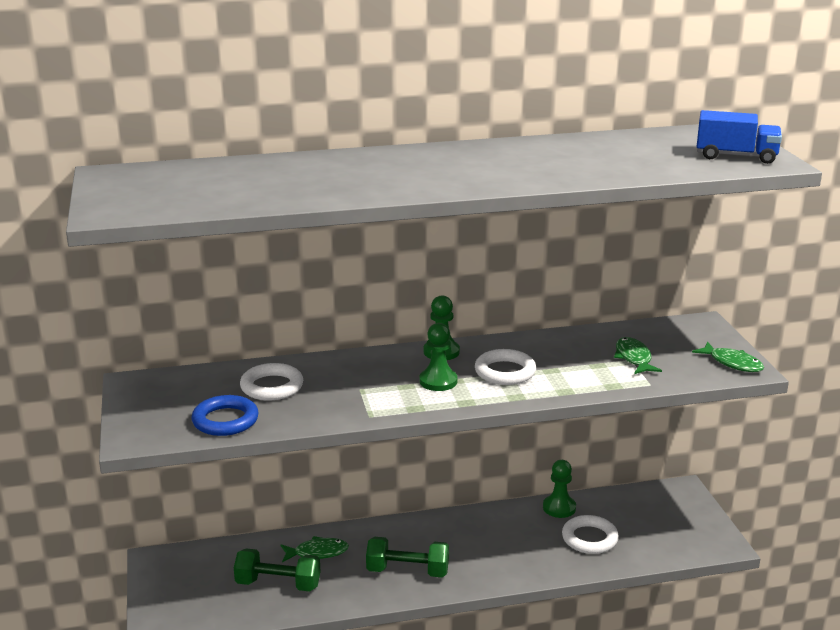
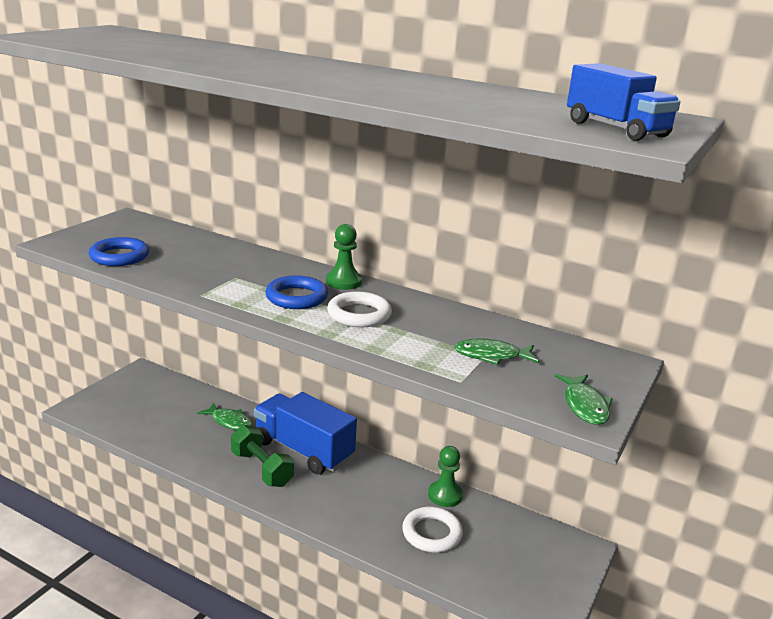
camera: 40 degrees right, 0 degrees up
green dumbbell [234,548,321,591] -> none
white ring [240,363,303,400] -> none
green pawn [420,323,457,391] -> blue ring [265,275,328,309]
green fish [614,337,662,374] -> green fish turned 120 degrees counterclockwise [454,338,539,365]
none -> blue truck [254,392,357,475]

